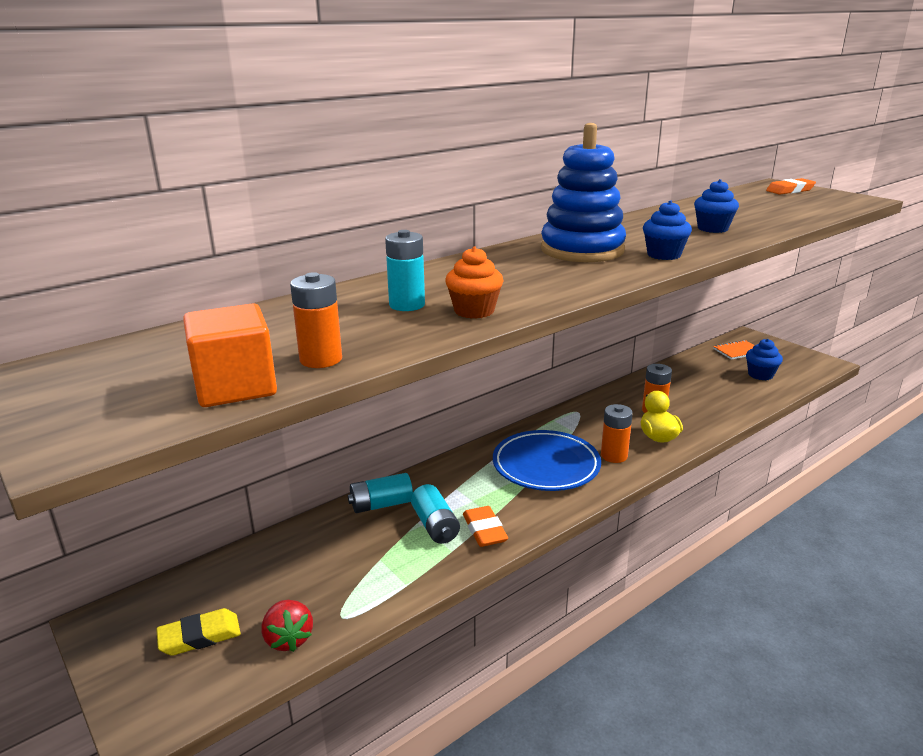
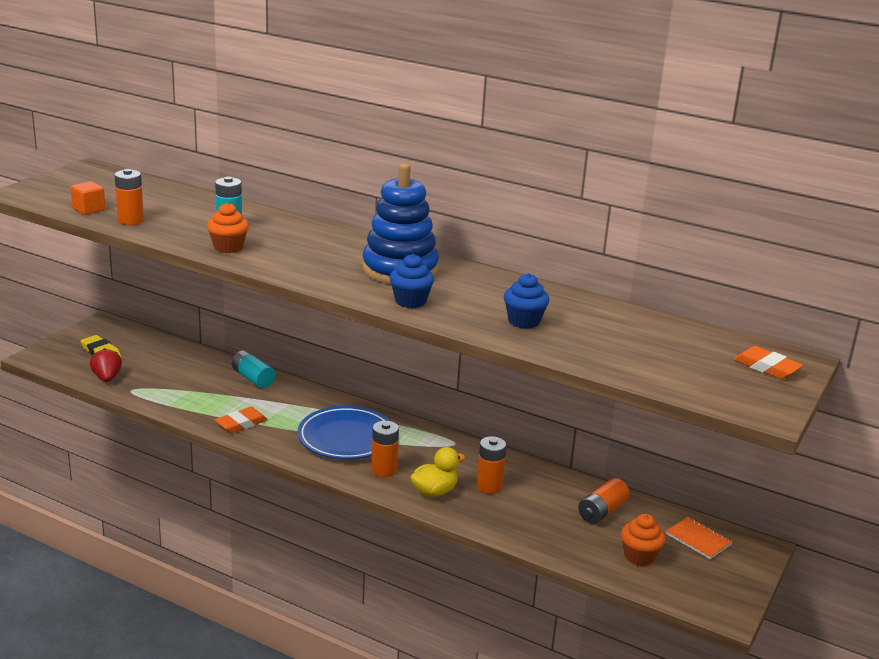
camera: 65 degrees right, 0 degrees up
orange cube [183,303,277,407] -> orange cube [70,181,105,215], size x0.61
red strawberry [261,600,313,652] -> red strawberry turned 120 degrees clockwise [90,348,122,382]
turquoise battery [411,484,460,544] -> none
blue cupcake [746,339,783,380] -> orange cupcake [621,514,666,566]
none -> orange battery [578,478,629,524]

